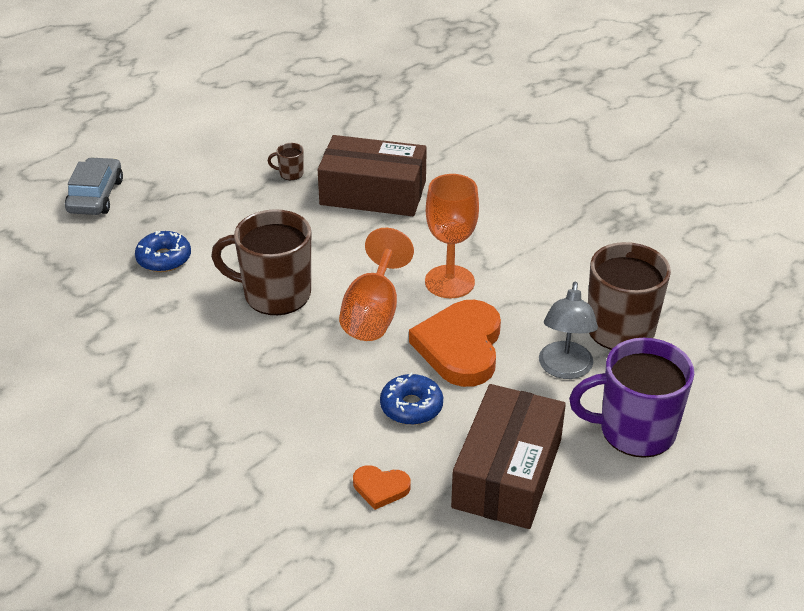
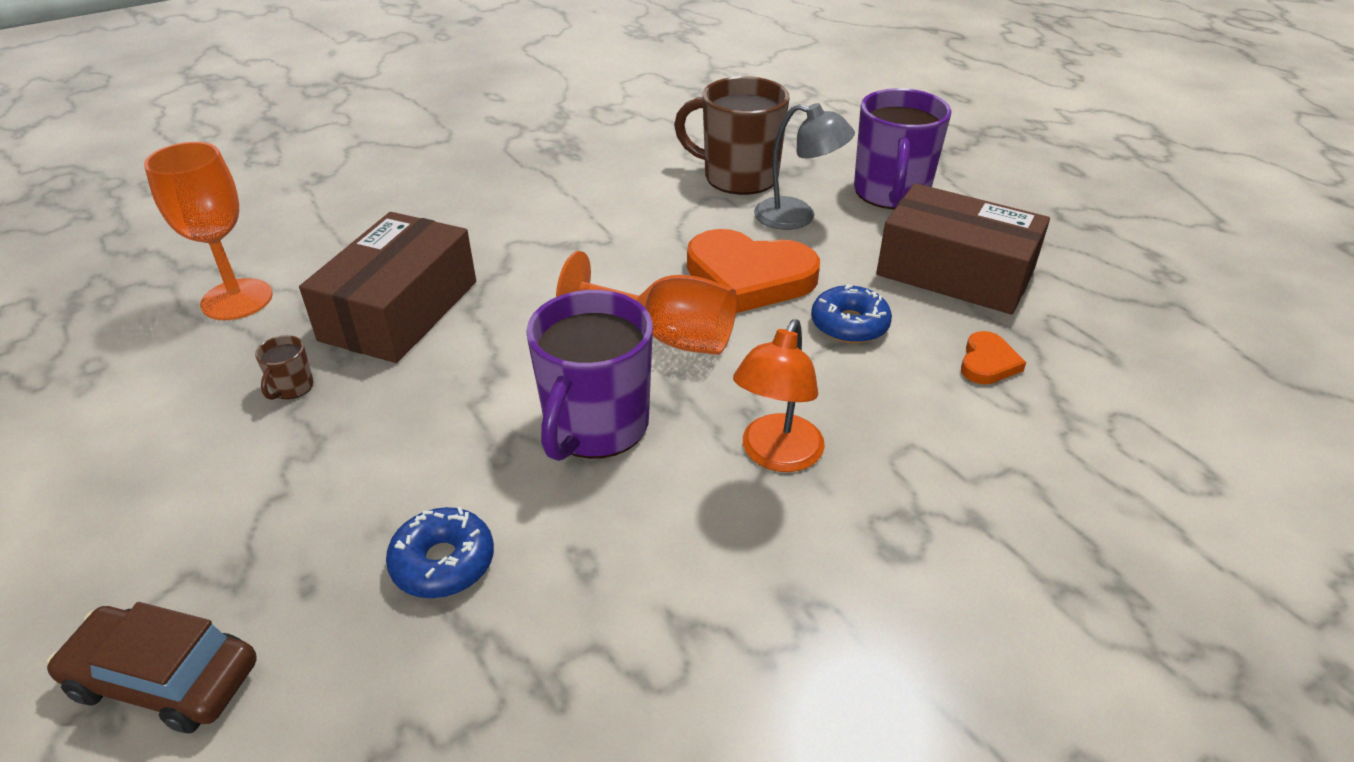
camera: 80 degrees left, 0 degrees up
grey car [65,157,123,215] -> brown car [47,602,257,734]
brown mug [211,209,311,315] -> purple mug [526,290,653,461]
orange goblet [425,174,479,298] -> orange goblet moved to [144,142,273,320]
none -> orange lamp [733,320,825,472]

